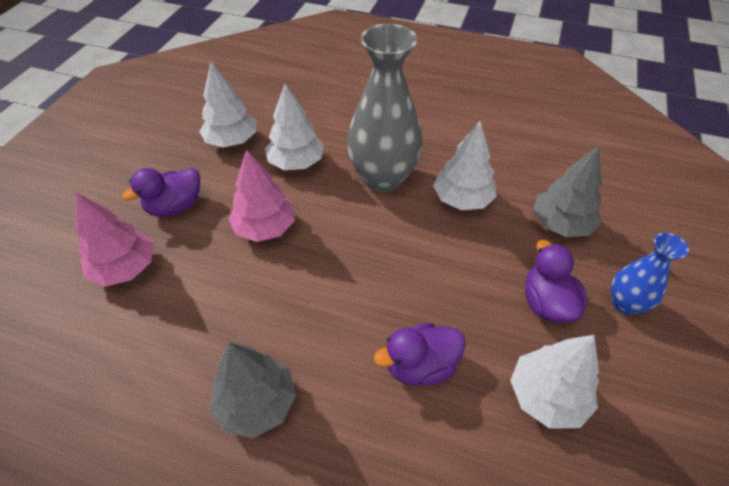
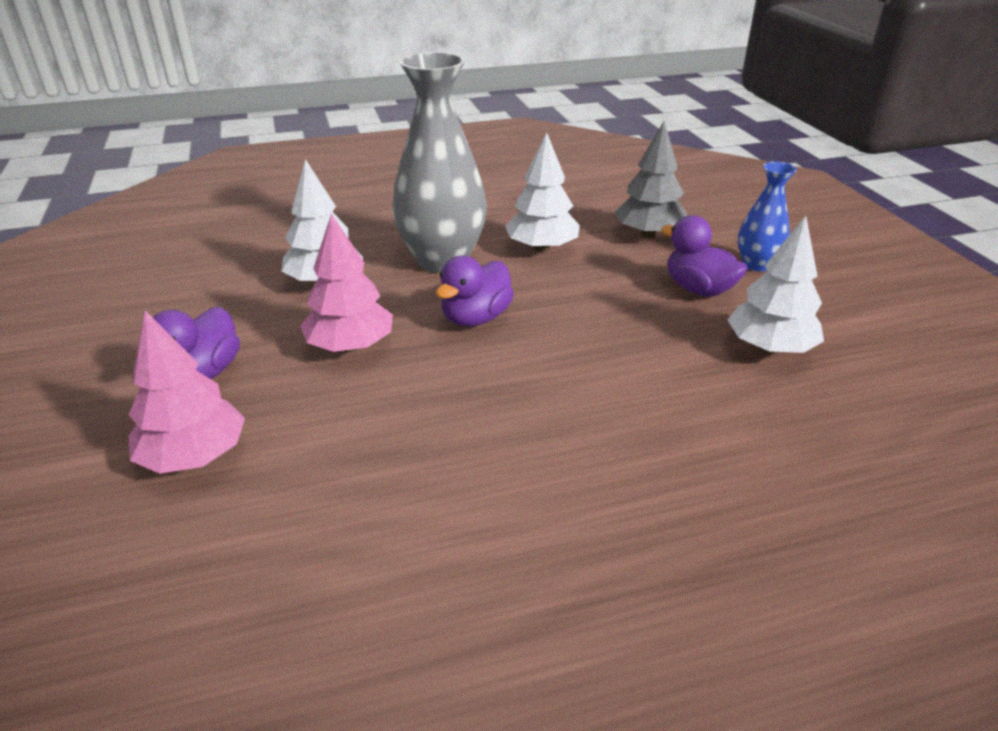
camera: 35 degrees left, 15 degrees down
white tree [199,62,256,148] -> none
grey tree [209,343,296,438] -> none
purple duck [374,323,466,386] -> purple duck moved to [436,256,514,326]

